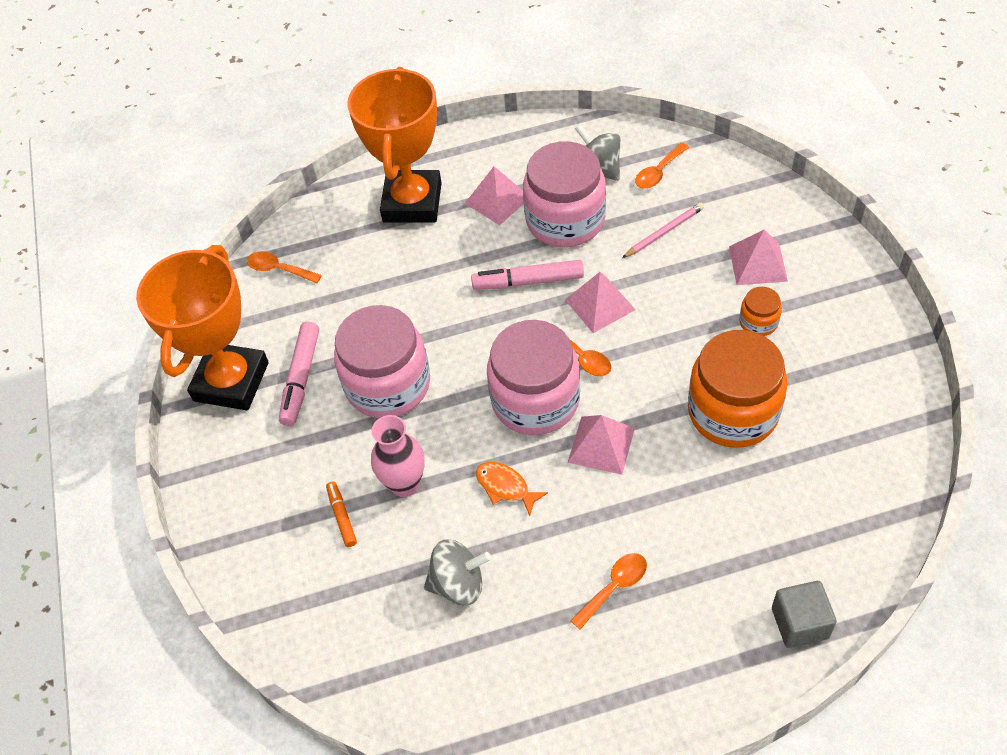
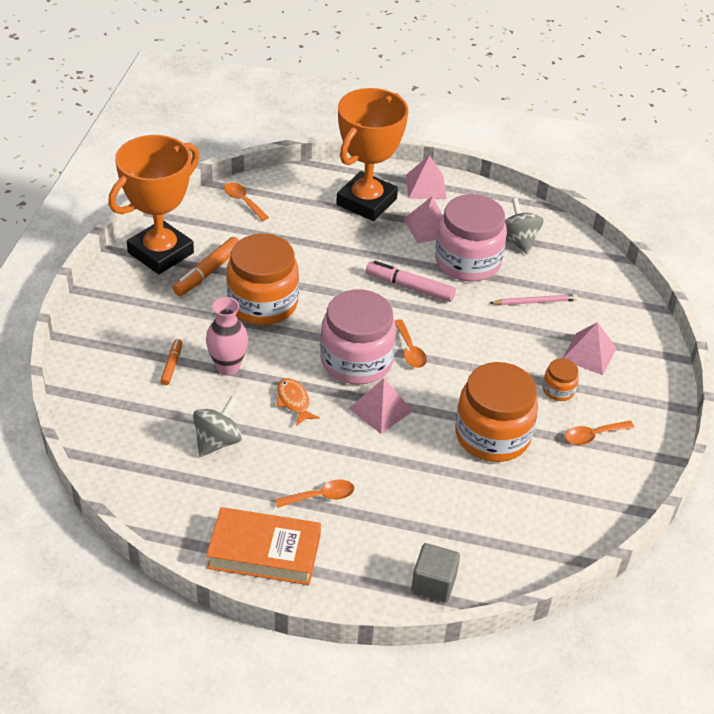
camera: 20 degrees right, 10 degrees down
pink marker [279,321,319,426] -> orange marker [173,237,239,296]
pink jar [334,305,430,418] -> orange jar [226,234,299,325]
grey spinning top [424,539,491,605] -> grey spinning top turned 75 degrees counterclockwise [193,396,242,457]
pink pyramid [565,272,636,333] -> pink pyramid moved to [406,155,447,199]
orange spoon [635,143,689,189] -> orange spoon moved to [565,421,635,445]
none -> orange book [206,507,321,585]

